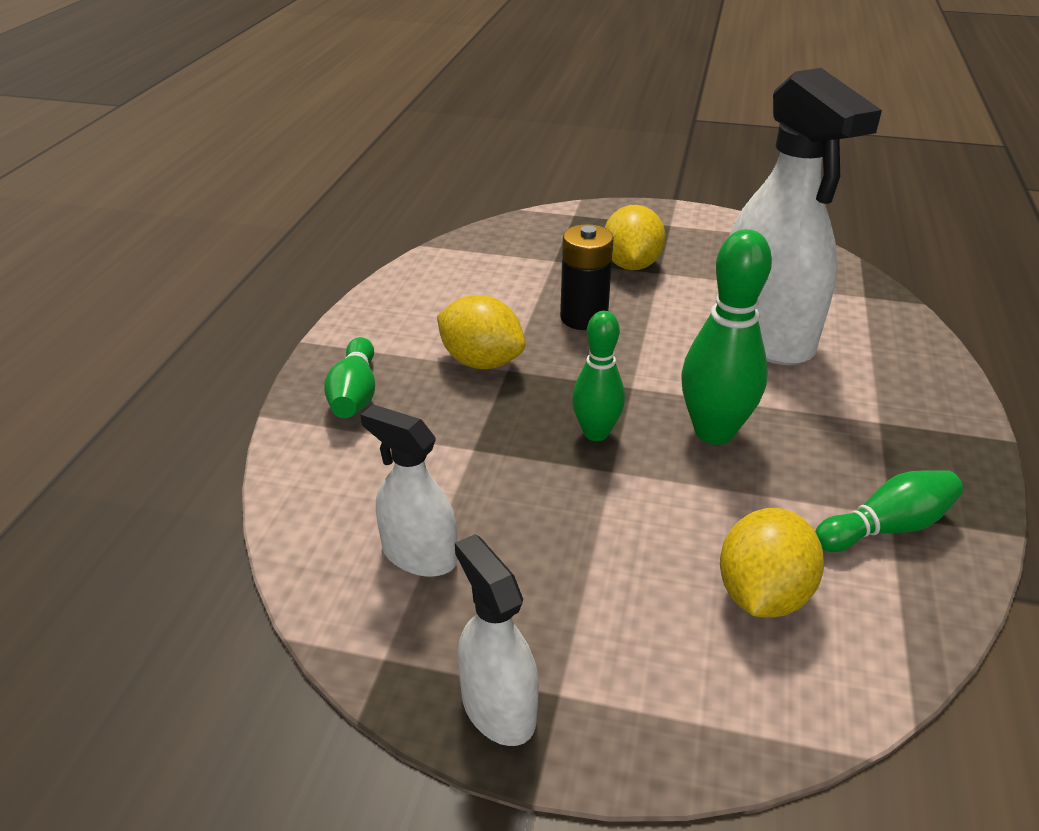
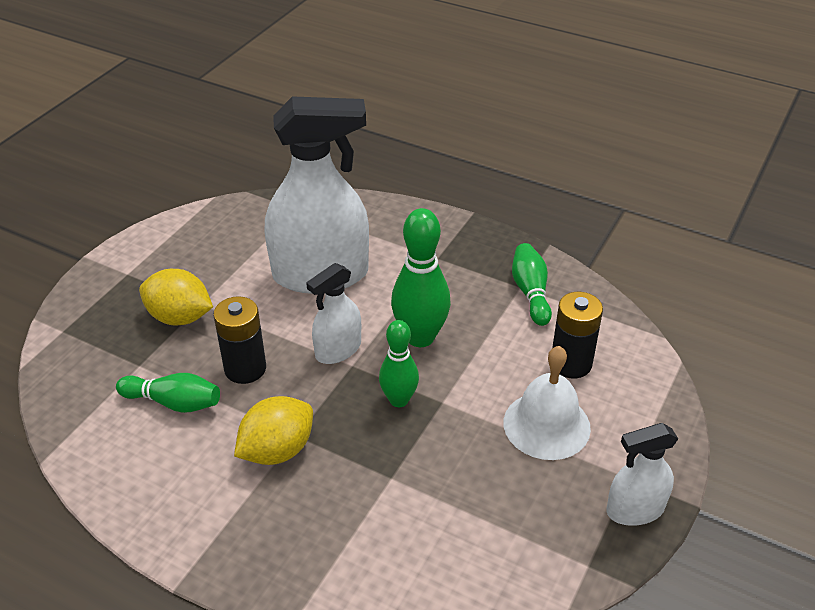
camera: 75 degrees left, 5 degrees up
green bowling pin [324,337,375,418] -> green bowling pin moved to [116,373,220,413]
white spray bottle [360,404,457,577] -> white spray bottle moved to [306,263,361,364]
yellow lemon [720,508,824,618] -> black battery [552,292,603,379]
none -> white bell [504,346,591,460]

